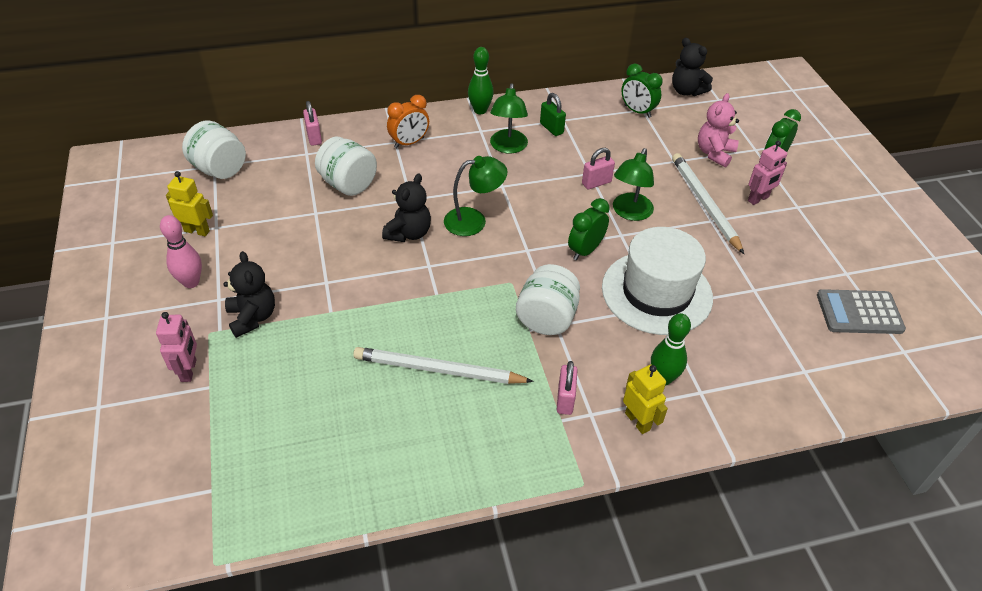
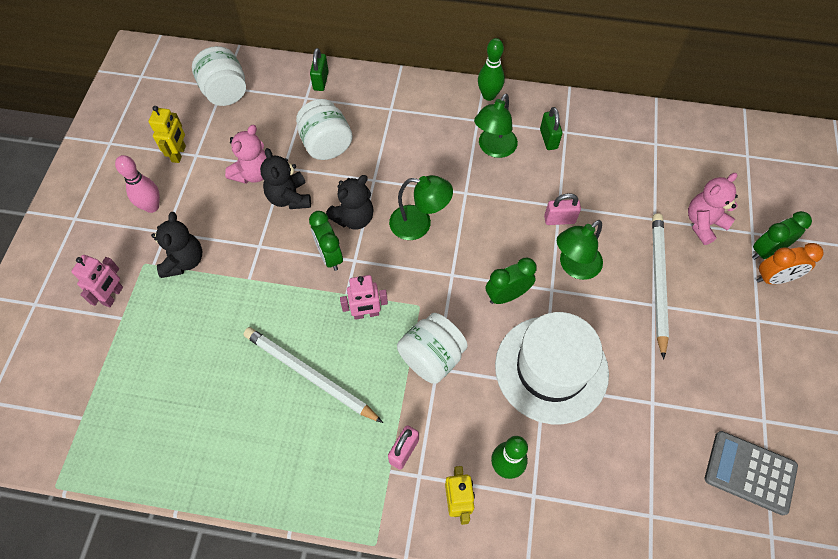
camera: 25 degrees right, 15 degrees up
yellow robot [166,171,213,236] -> yellow robot turned 60 degrees clockwise [149,106,186,163]
pink padlock [303,101,322,146] -> green padlock [310,48,329,91]
orange clock [387,95,429,148] -> orange clock moved to [756,243,823,284]
green clock [621,64,663,118] -> green clock moved to [309,211,343,271]
black teddy bear [672,38,713,96] -> black teddy bear moved to [260,148,311,209]
pink robot [748,141,787,205] -> pink robot moved to [340,275,388,320]
none -> pink teddy bear [225,125,267,184]

